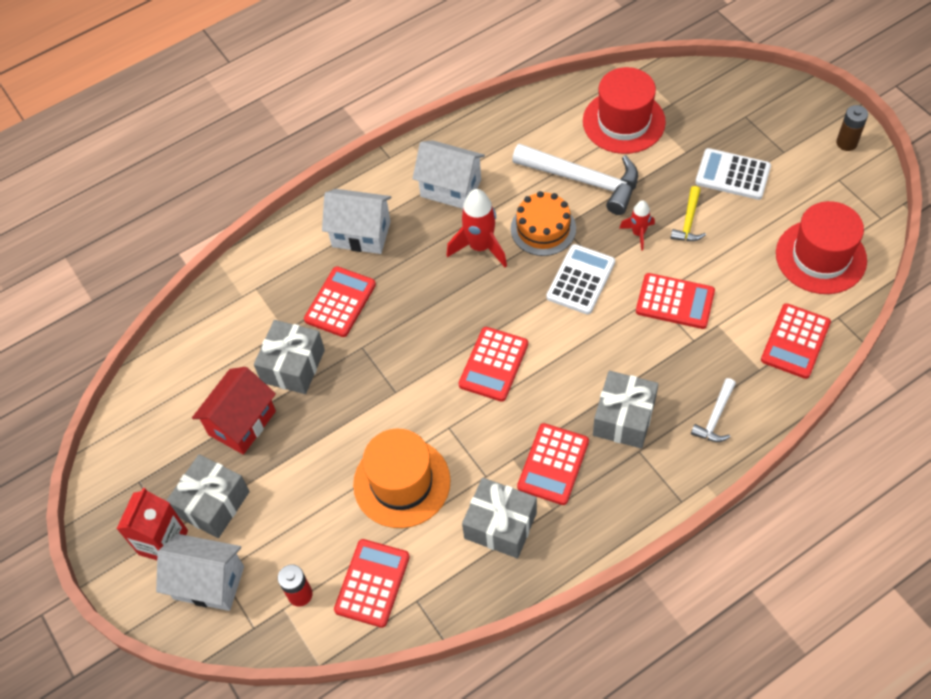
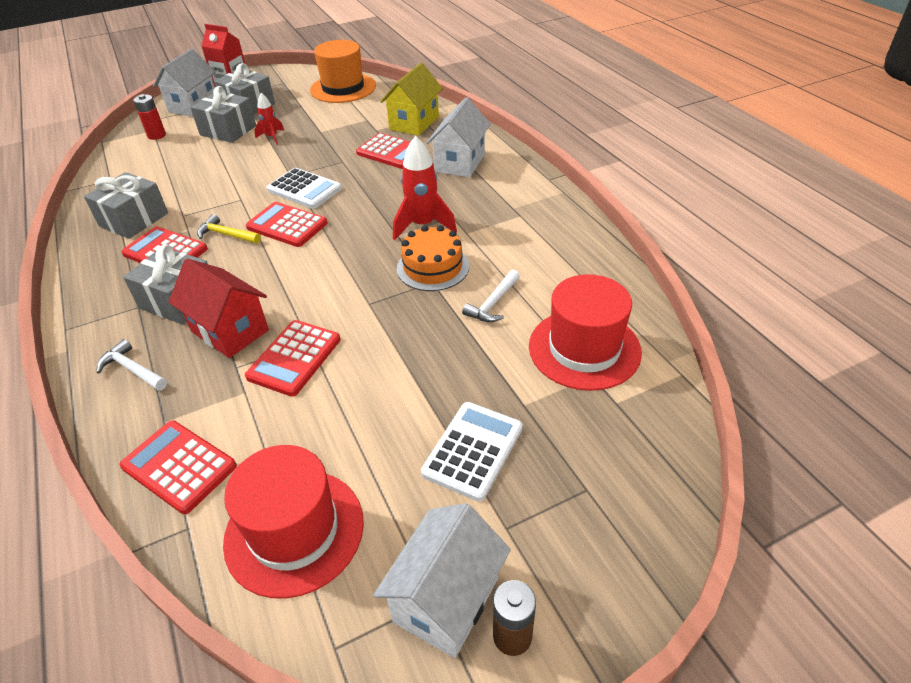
camera: 95 degrees right, 15 degrees down
red house [192,367,276,455] -> red house moved to [169,259,269,358]
grey gift [254,320,325,394] -> grey gift moved to [191,86,256,143]
red calculator [334,539,410,628] -> none
orange hat [353,429,451,528] -> orange hat moved to [310,40,376,103]
white house [412,140,485,209] -> white house moved to [373,503,511,658]
white hammer [512,144,638,215] -> white hammer [462,270,520,322], size x0.50
white calculator [546,244,615,314] -> white calculator moved to [266,168,342,209]
red rocket [620,200,655,251] -> red rocket moved to [254,93,285,145]
yellow hammer [670,186,706,241] -> yellow hammer moved to [197,214,261,244]
none -> yellow house [380,63,443,136]

